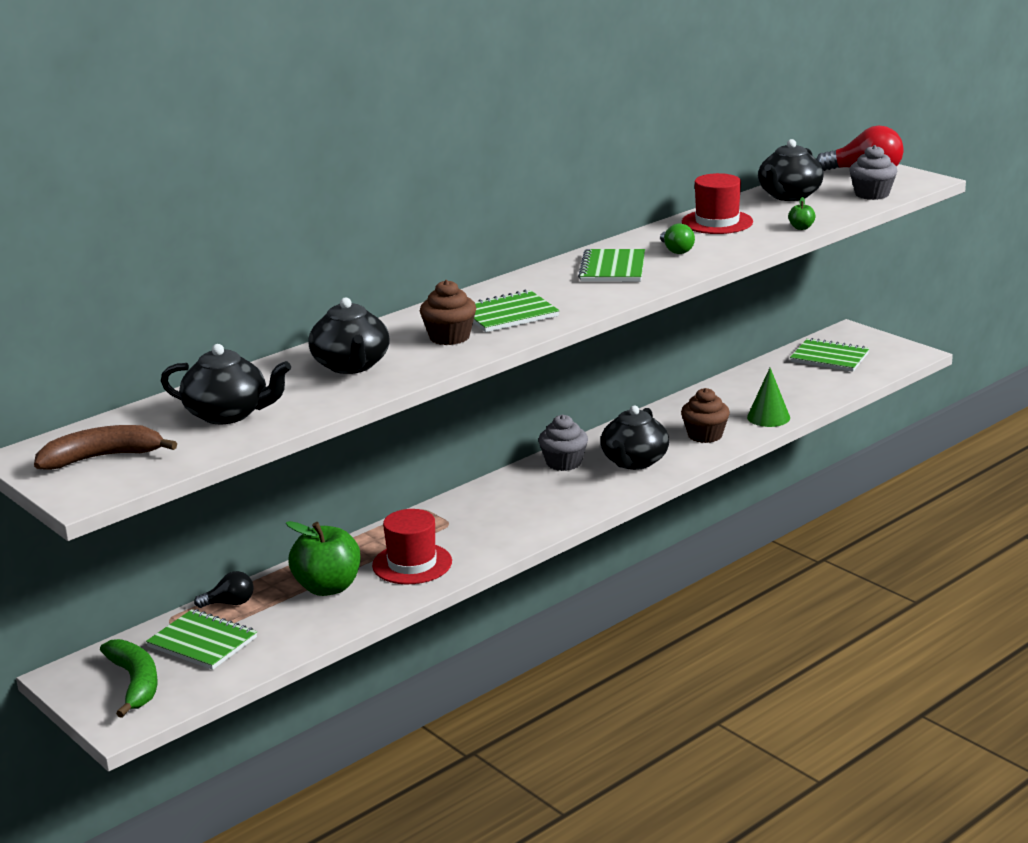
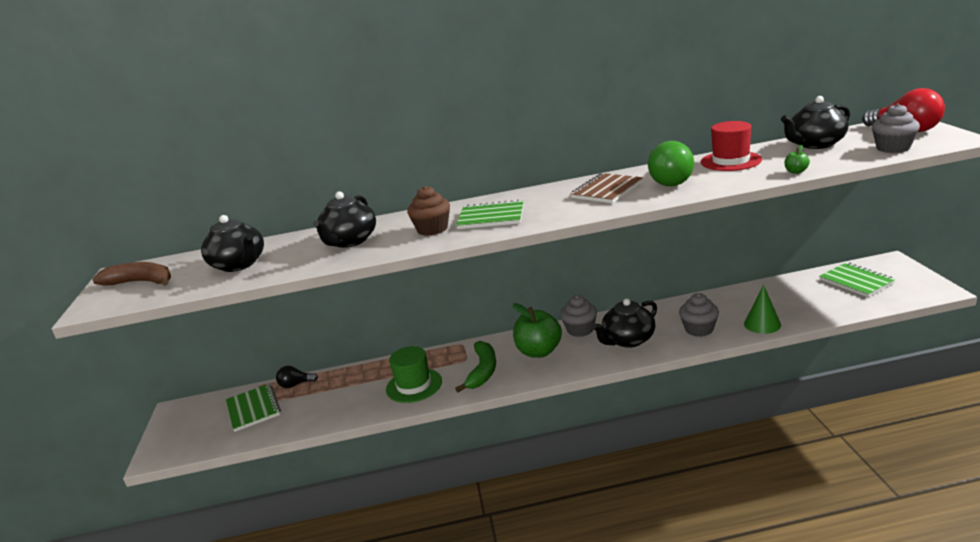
camera: 35 degrees right, 0 degrees up
green banana [100,639,158,718] -> green banana moved to [455,341,496,392]
black light bulb [194,571,254,608] -> black light bulb turned 150 degrees clockwise [276,366,318,388]
green apple [286,521,360,596] -> green apple moved to [513,303,562,358]
red hat [372,509,452,584] -> green hat [386,346,442,403]
green notebook [578,249,645,282] -> brown notebook [570,173,643,203]
green light bulb [660,223,695,254] -> green light bulb [648,141,694,186], size x1.79
brown cupcake [681,388,730,443] -> grey cupcake [679,293,719,337]

